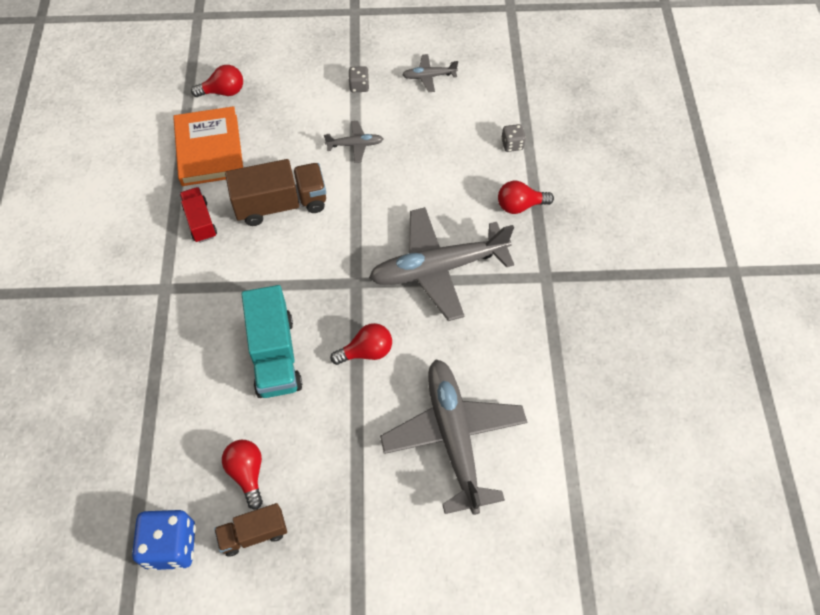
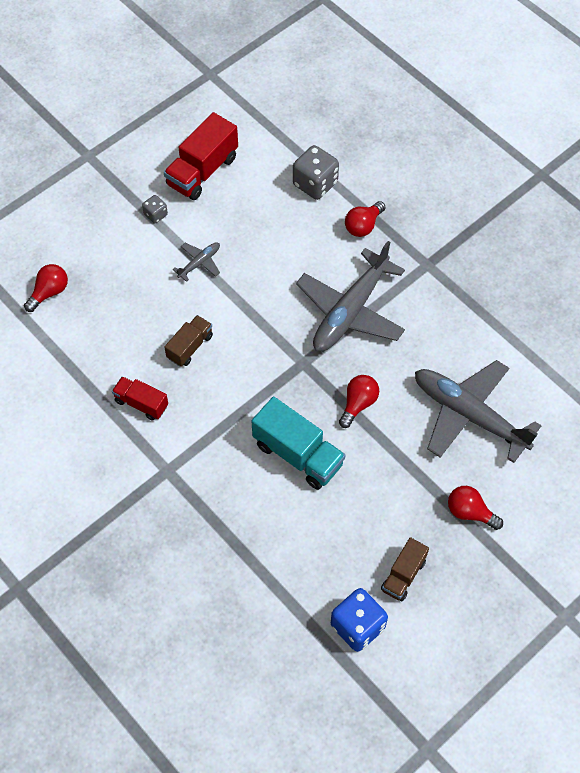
camera: 40 degrees left, 0 degrees up
orange book [173,106,243,186] -> none
red light bulb [222,440,263,510] -> red light bulb moved to [448,486,503,530]
brown truck [225,159,326,226] -> brown truck [164,315,213,367], size x0.59
grey plane [402,54,458,92] -> red truck [164,112,238,200]
grey dice [501,124,526,152] -> grey dice [293,145,339,200], size x1.91

